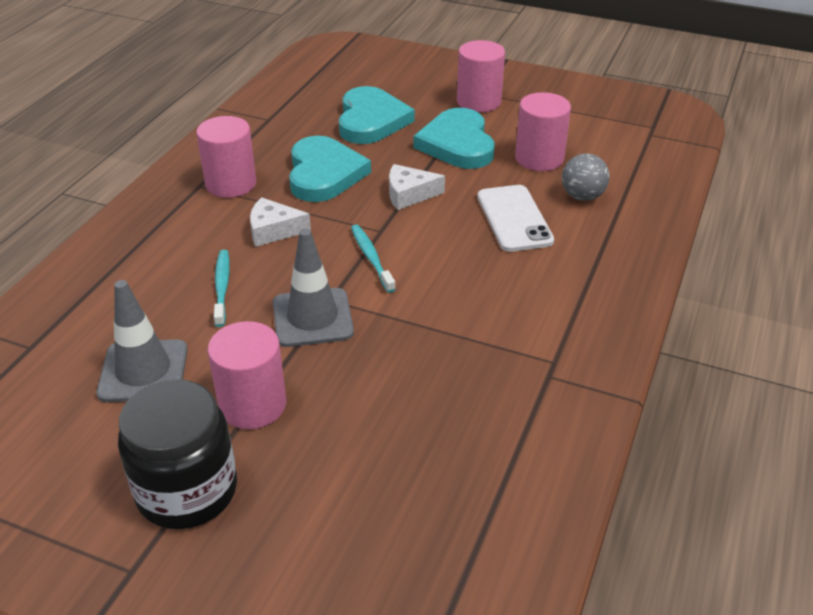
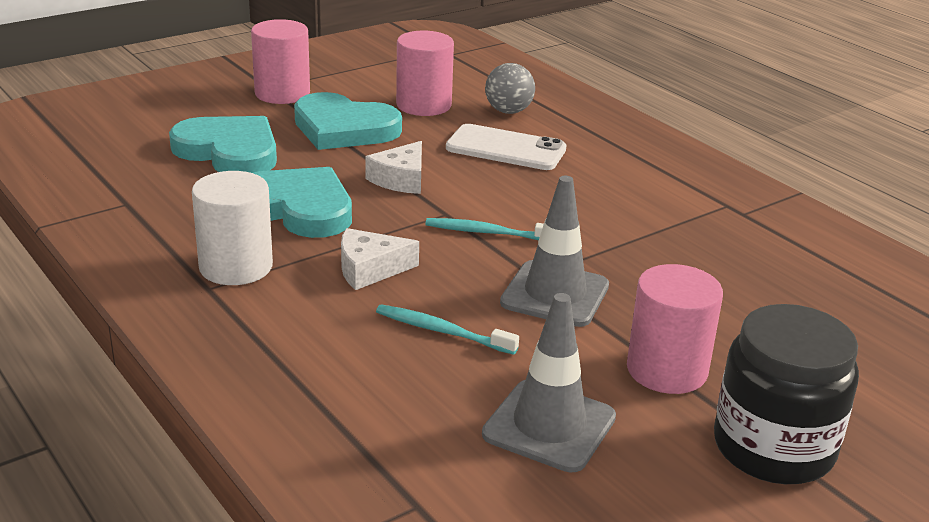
camera: 60 degrees left, 10 degrees down
pink cylinder [196,116,257,198] -> white cylinder [192,171,273,285]
white cheese [250,197,311,247] -> white cheese turned 45 degrees clockwise [341,228,419,290]

